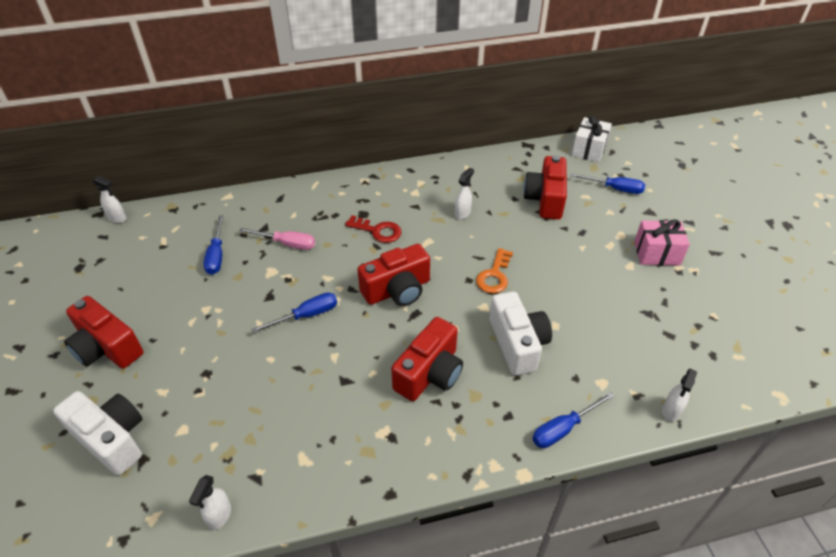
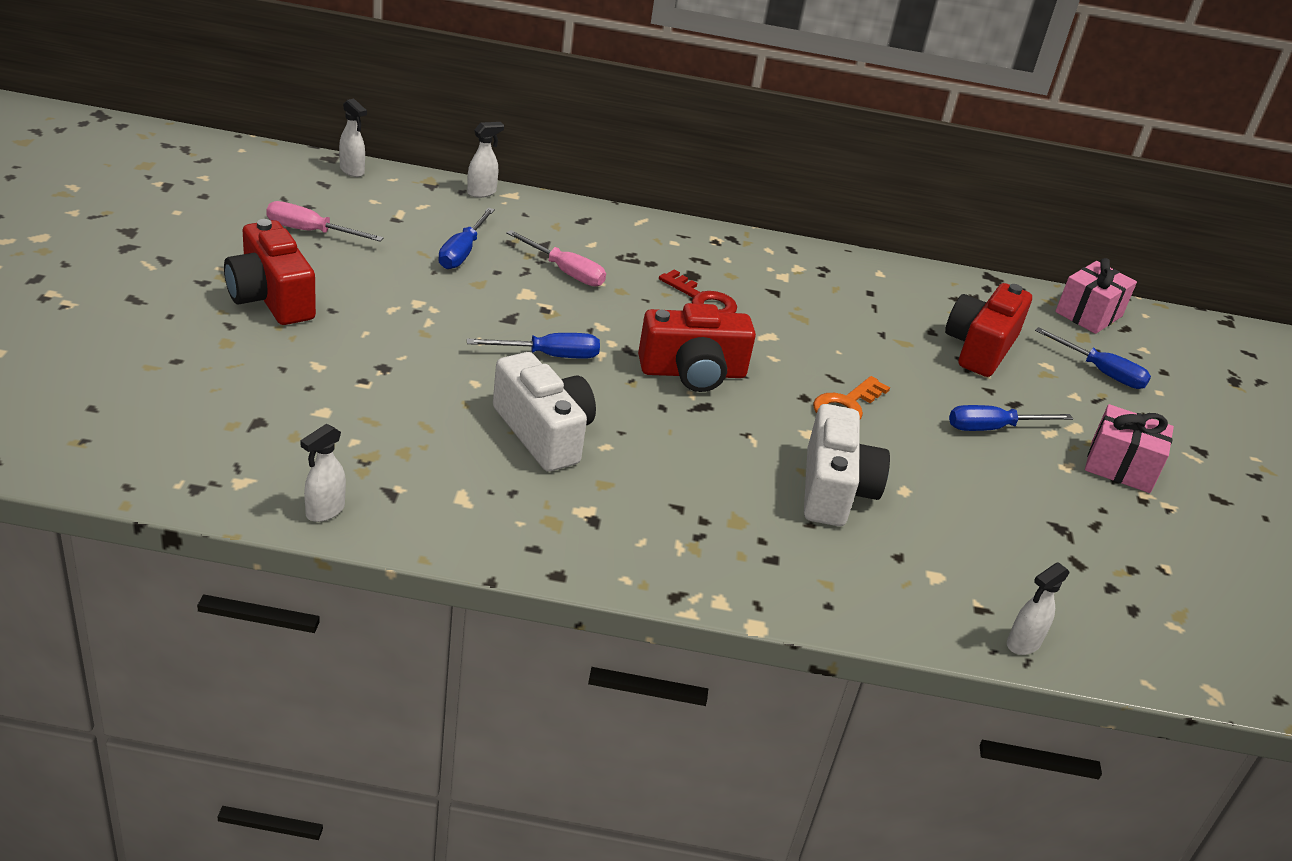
camera: 15 degrees right, 10 degrees down
white camera [53,391,142,476] -> white camera moved to [493,352,596,472]
red camera [391,317,463,401] -> none
white spray bottle [455,167,474,220] -> white spray bottle moved to [467,122,504,198]
blue screwdriver [532,392,615,448] -> blue screwdriver moved to [949,405,1073,431]
white gift [571,116,612,163] -> pink gift [1055,258,1137,334]
none -> pink screwdriver [266,201,384,242]

